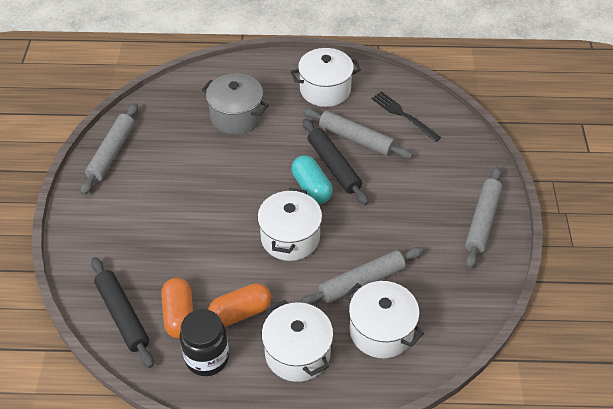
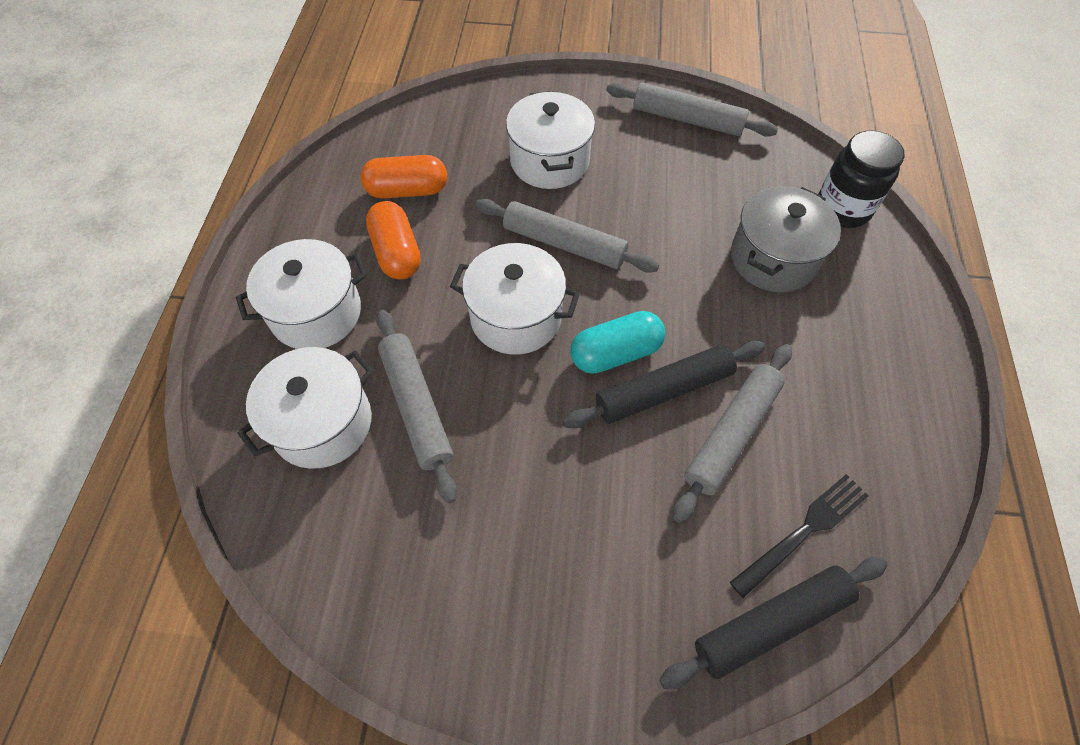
camera: 95 degrees right, 10 degrees up
black rolling pin [91,257,154,368] -> black rolling pin moved to [659,557,888,689]
black jar [180,309,229,376] -> black jar moved to [818,131,905,228]
white pot [291,48,361,107] -> white pot moved to [506,91,595,189]
grey rolling pin [465,167,502,269] -> grey rolling pin moved to [476,199,659,273]

